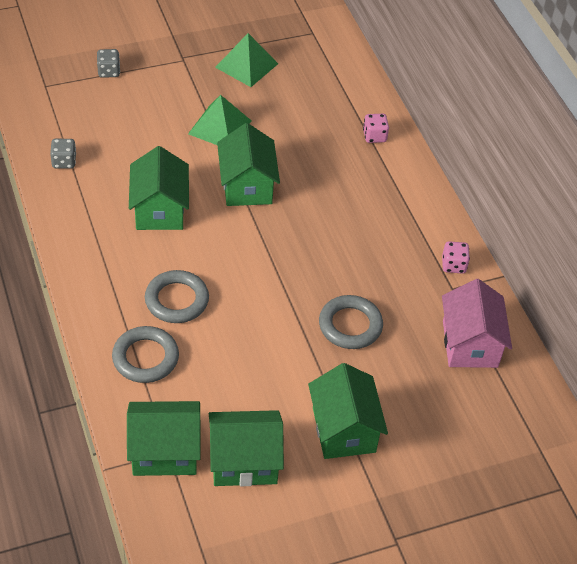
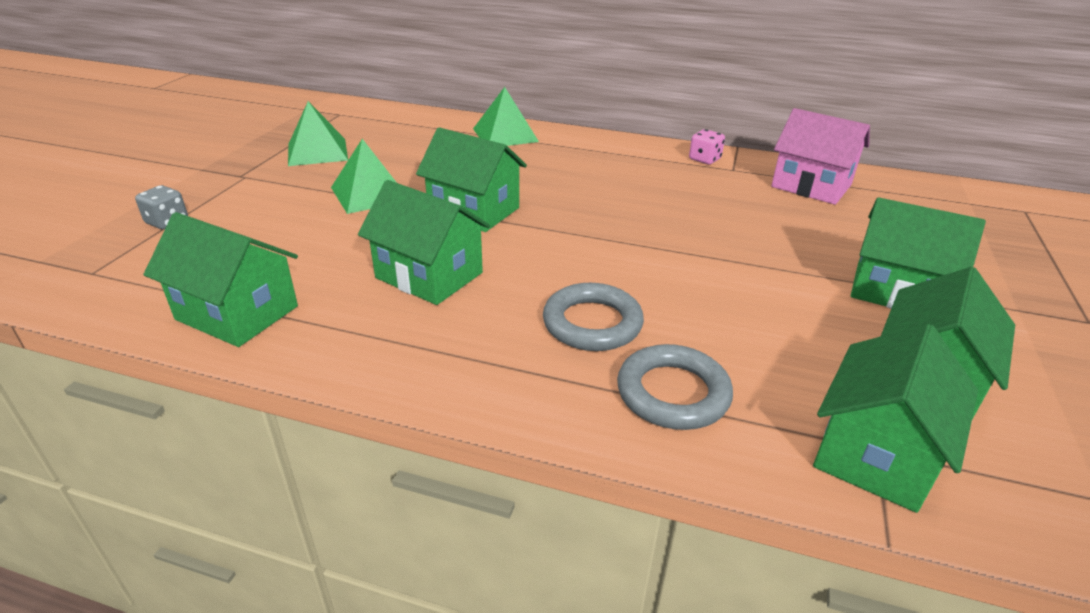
camera: 50 degrees left, 15 degrees down
grey dice [50,139,76,169] -> green house [143,212,298,347]
grey ring [319,295,383,349] -> none
pink dice [363,114,389,143] -> green pyramid [473,87,539,146]

